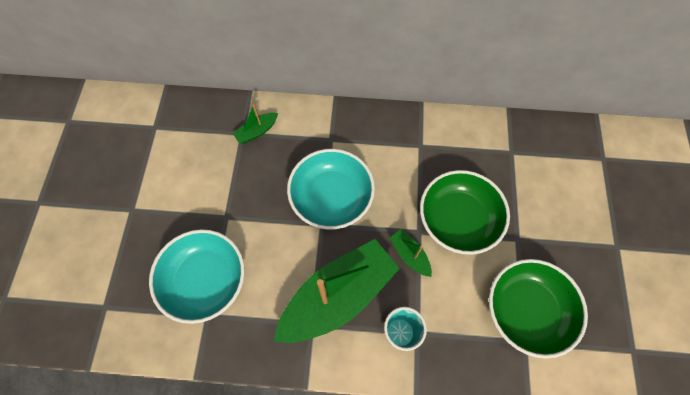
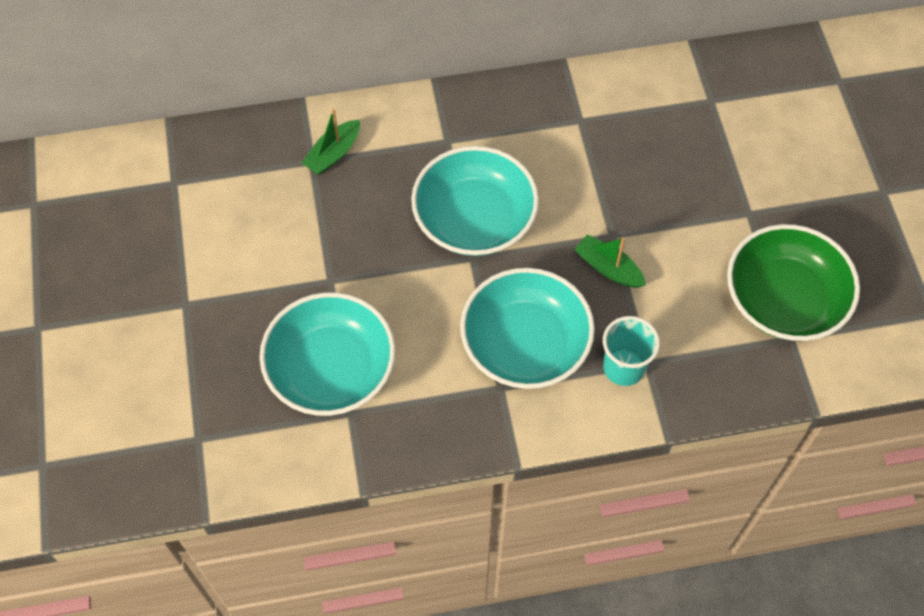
camera: 15 degrees left, 5 degrees down
green boat [274,239,400,343] -> turquoise bowl [460,268,595,389]
green bowl [420,170,510,255] -> none

